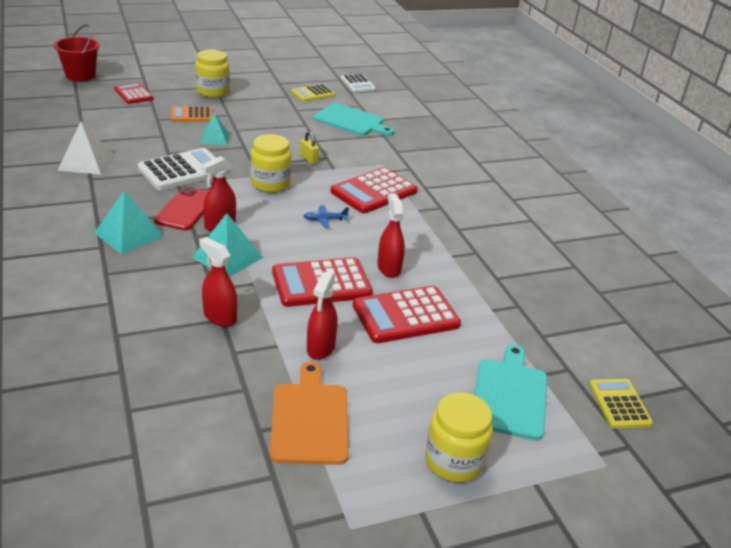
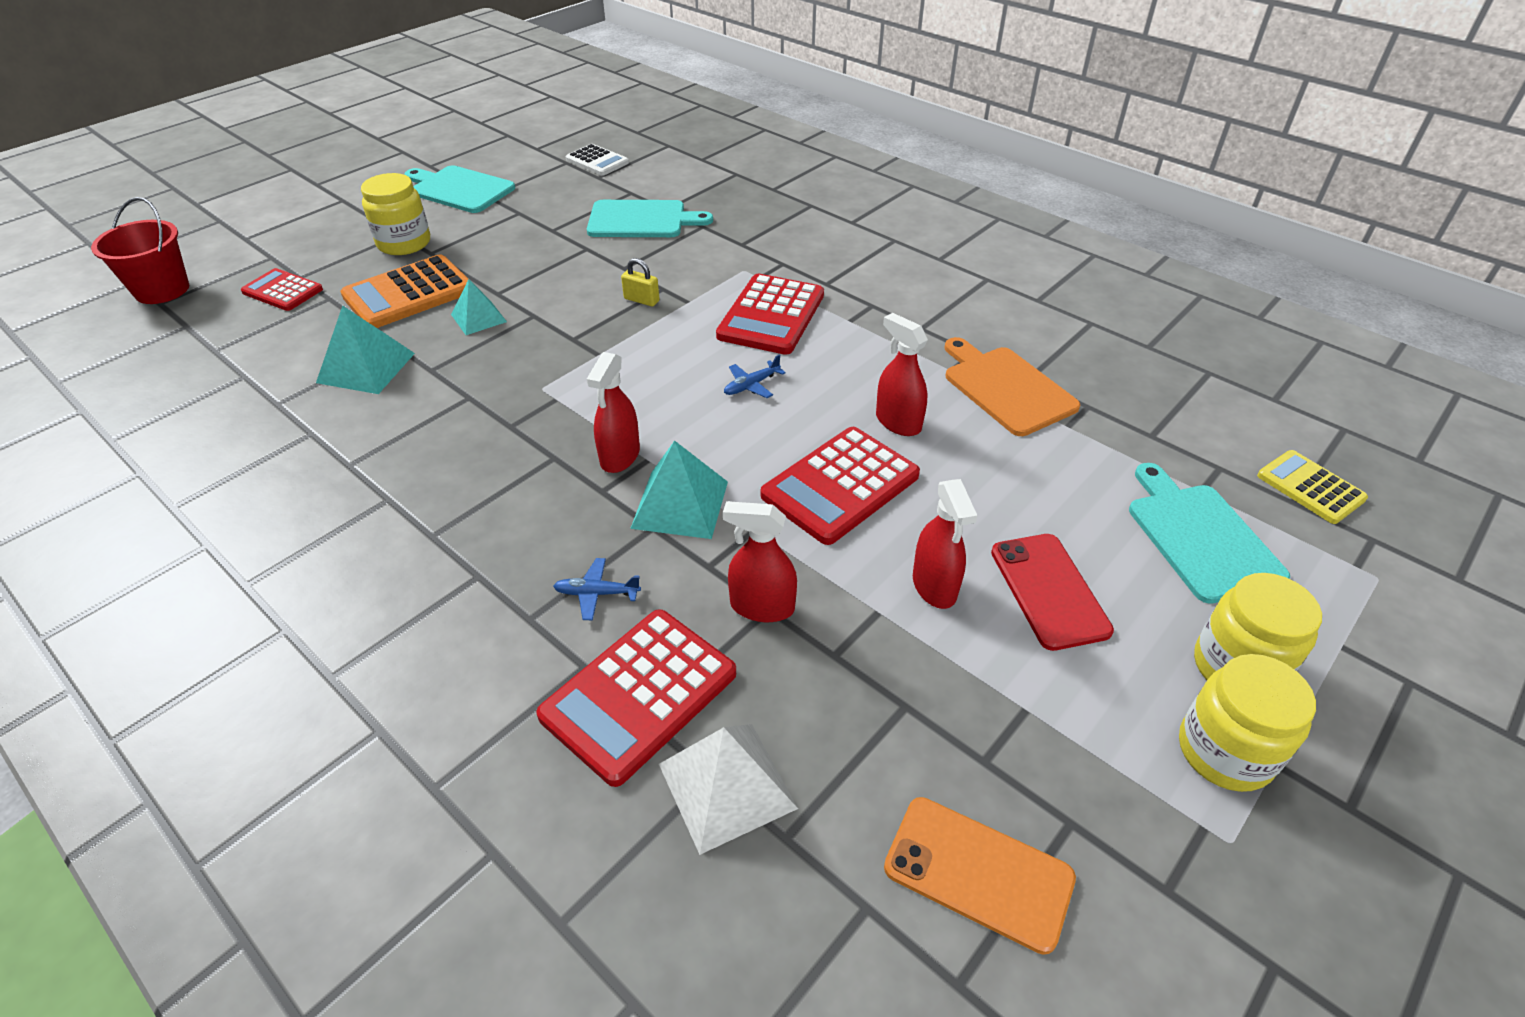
camera: 25 degrees left, 10 degrees up
white pyramid [57,121,114,175] -> white pyramid moved to [659,724,798,855]
turquoise pyramid [94,190,164,254] -> turquoise pyramid moved to [316,305,415,394]
white calculator [138,148,227,190] -> none
red phone [154,187,208,230] -> red phone moved to [991,534,1114,651]
orange calculator [171,107,213,122] -> orange calculator [340,254,468,328], size x1.64
yellow jar [250,134,291,193] -> yellow jar moved to [1179,654,1316,792]
orange cutting board [270,362,349,465] -> orange cutting board moved to [944,337,1080,436]
yellow calculator [291,84,335,102] -> none
red calculator [353,286,461,343] -> red calculator moved to [536,609,736,787]
none -> turquoise cutting board [404,165,515,213]
none -> blue plane [553,558,641,620]
none -> orange phone [884,797,1076,955]

